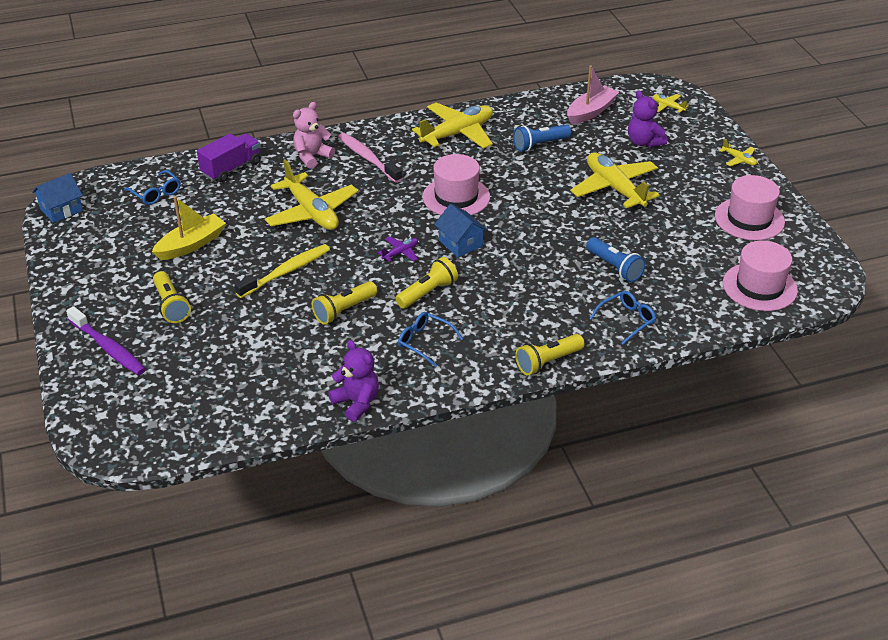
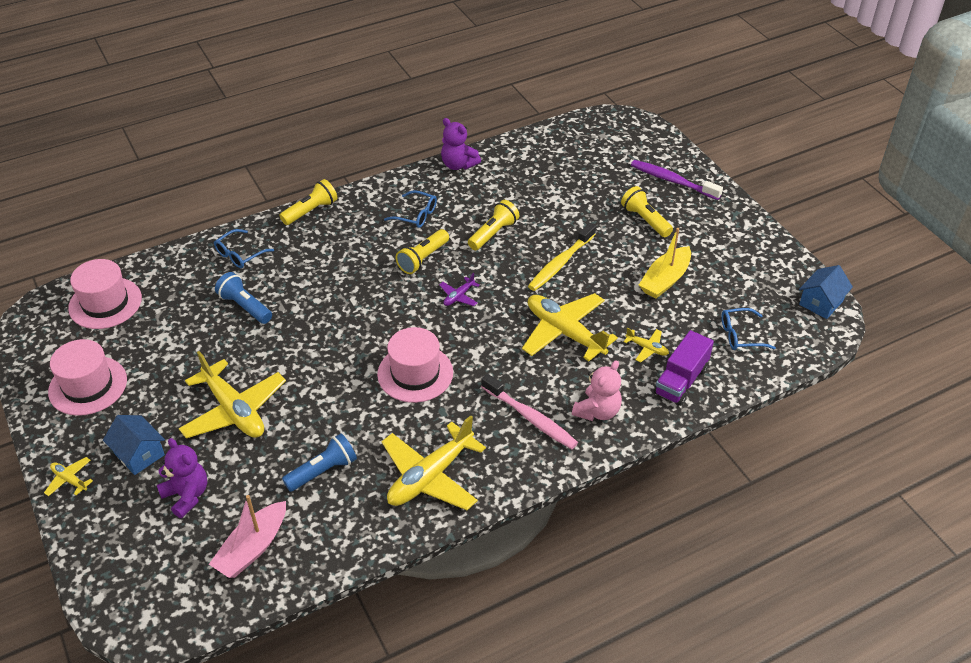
camera: 170 degrees right, 5 degrees up
blue glasses [124,170,181,205] -> blue glasses turned 45 degrees counterclockwise [721,308,776,350]
blue house [434,204,488,257] -> blue house moved to [103,415,165,475]
yellow plane [653,94,689,113] -> yellow plane moved to [624,328,669,362]

